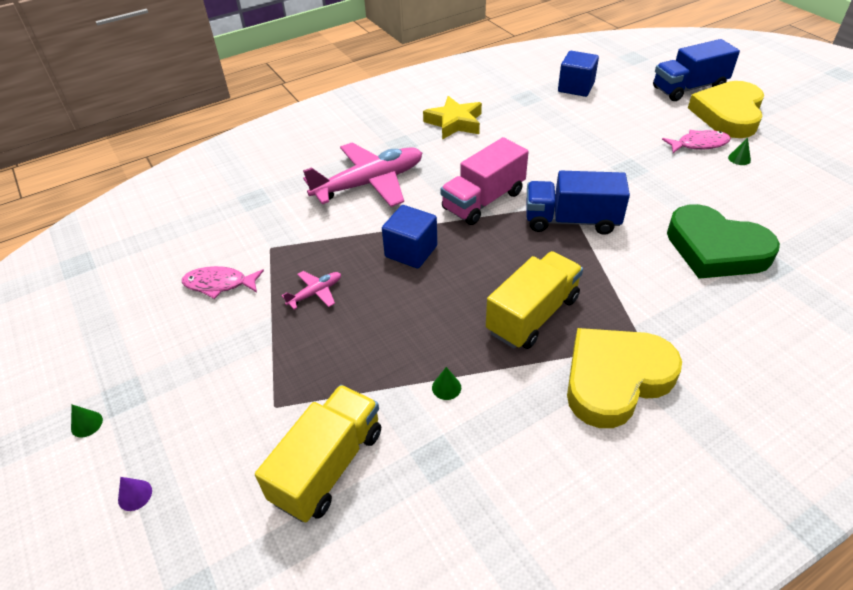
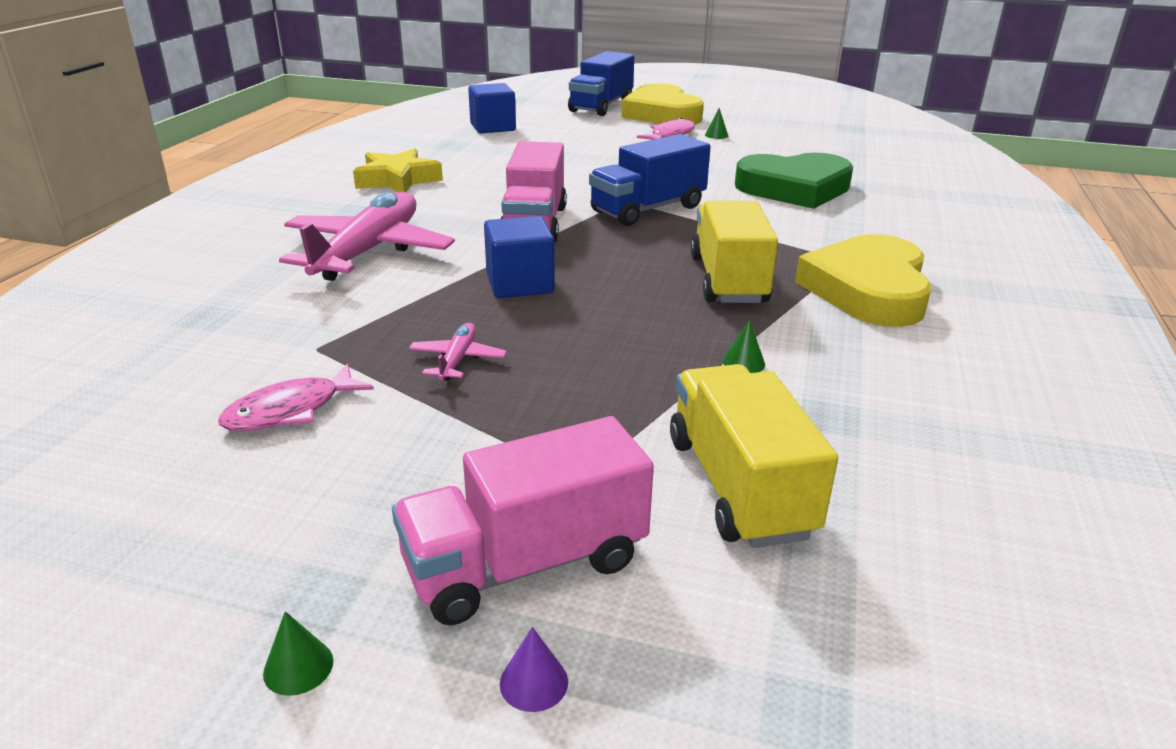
camera: 45 degrees left, 15 degrees down
none -> pink truck [392,416,654,625]

